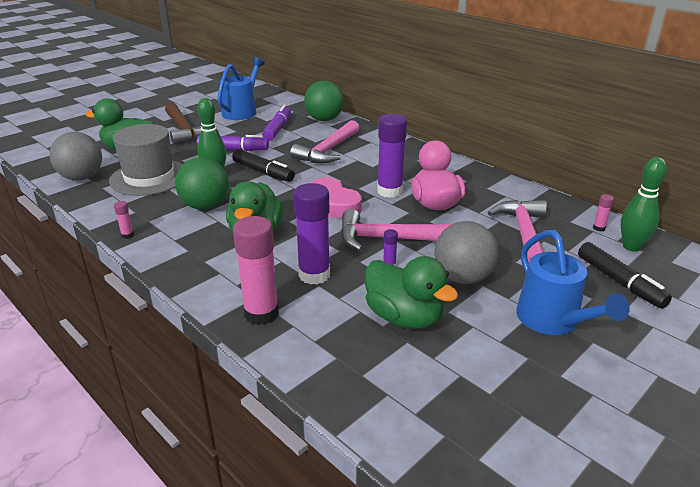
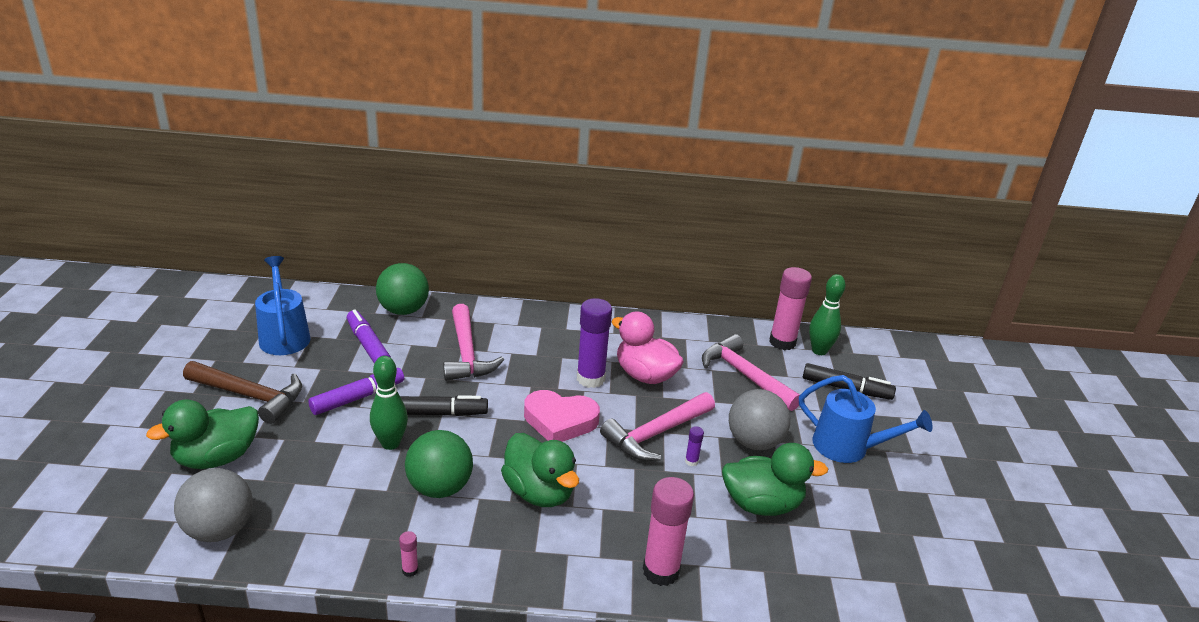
camera: 45 degrees left, 0 degrees up
grey hat [109,124,183,196] -> none
purple glue stick [293,183,330,285] -> none
pink glue stick [593,194,614,232] -> pink glue stick [769,267,812,350], size x2.38

